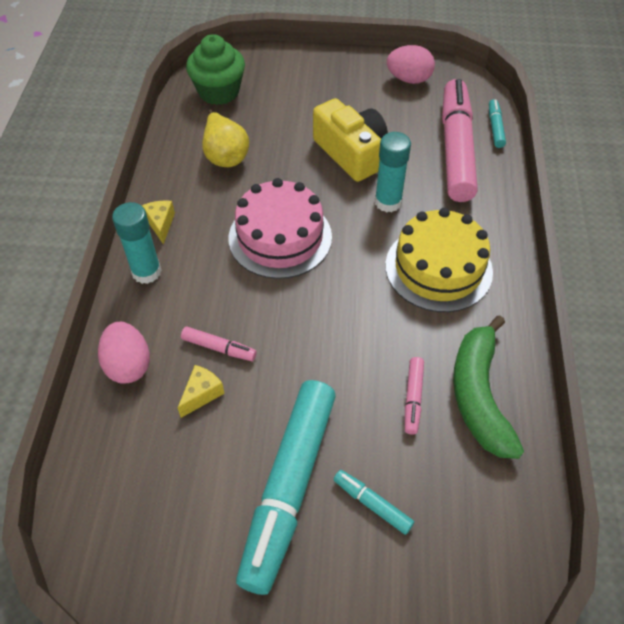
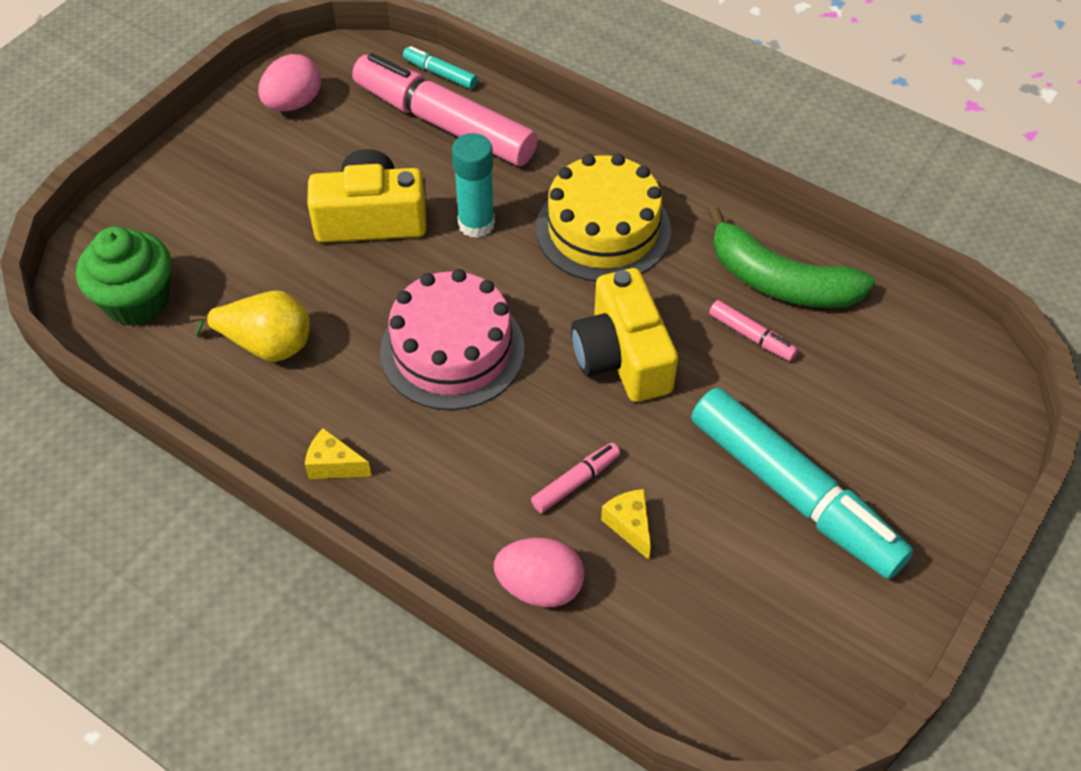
camera: 60 degrees left, 0 degrees up
turquoise glue stick [112,202,162,284] -> none
turquoise marker [333,470,414,535] -> none
none -> yellow camera [571,268,678,402]

